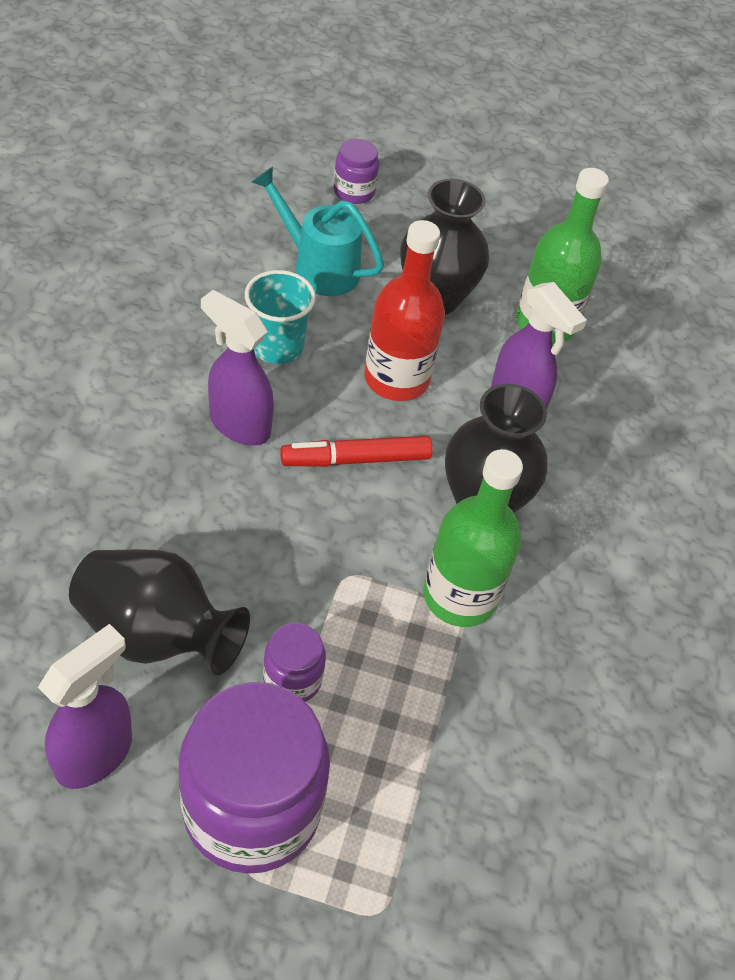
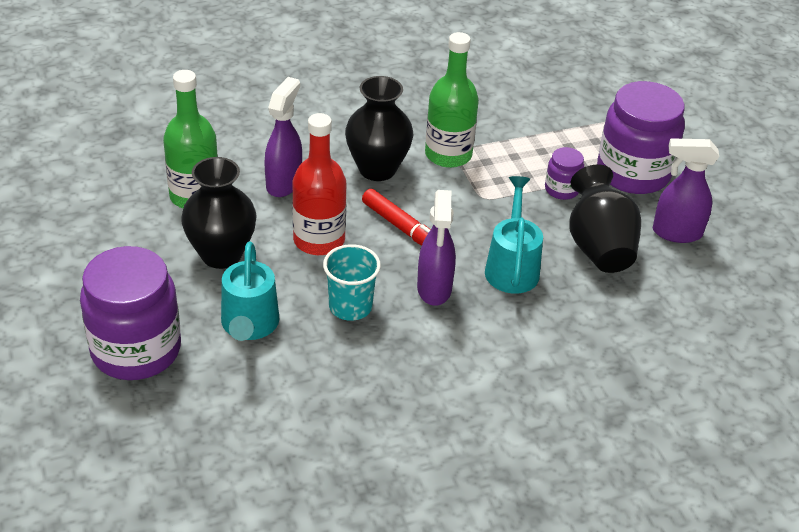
camera: 120 degrees left, 10 degrees down
purple jar [333,139,379,204] -> purple jar [80,246,181,380], size x2.16
none -> turquoise watering can [485,176,543,294]

